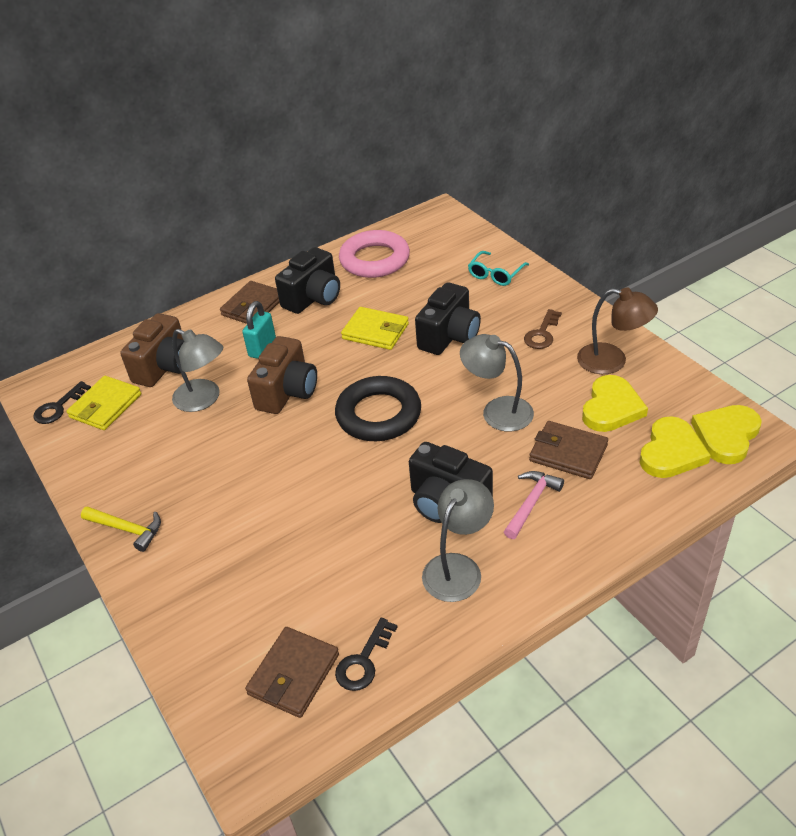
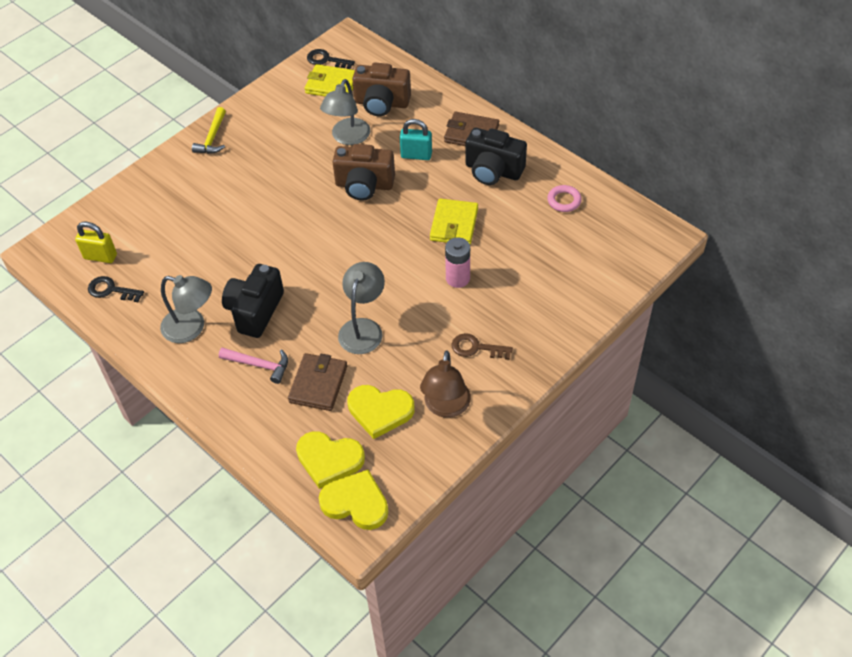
camera: 75 degrees right, 10 degrees up
brown wallet [245,627,339,718] -> yellow padlock [75,222,117,263]
black ring [335,376,421,441] -> none
pink ring [339,230,410,278] -> pink ring [547,185,582,212], size x0.48
black camera [415,282,481,355] -> pink battery [445,237,470,288]
turquoise glasses [468,251,529,286] -> none

